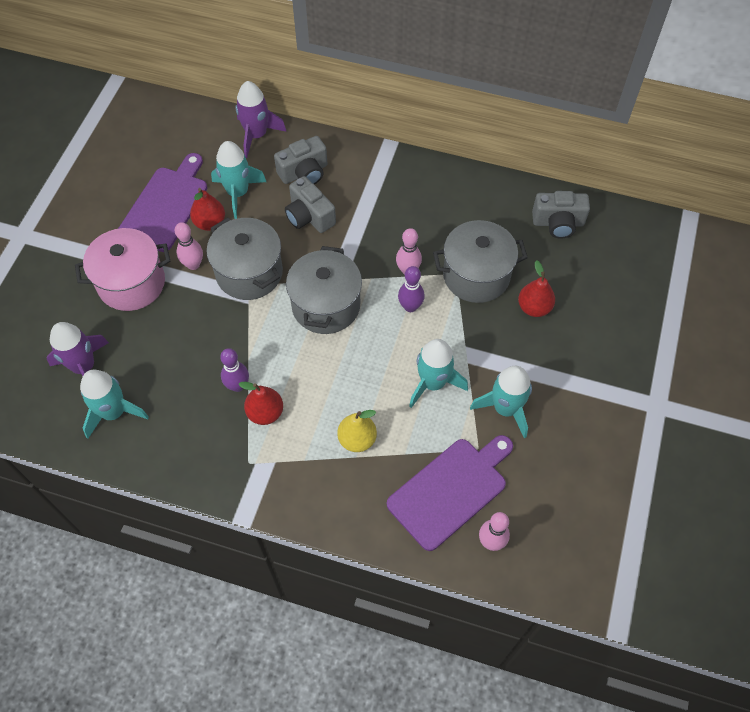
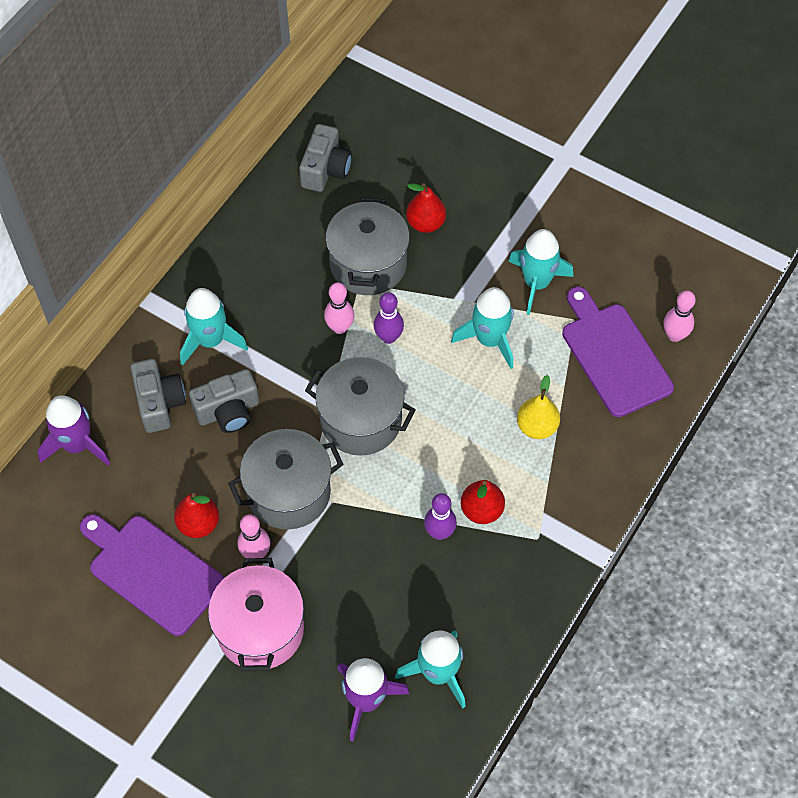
camera: 75 degrees left, 0 degrees up
turquoise rocket [211,141,266,219] -> turquoise rocket moved to [180,288,248,365]

